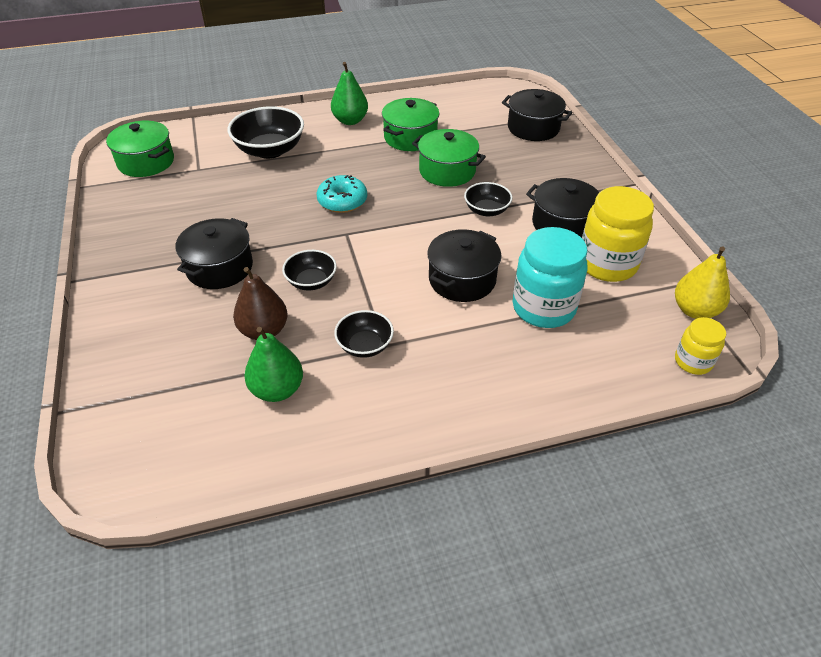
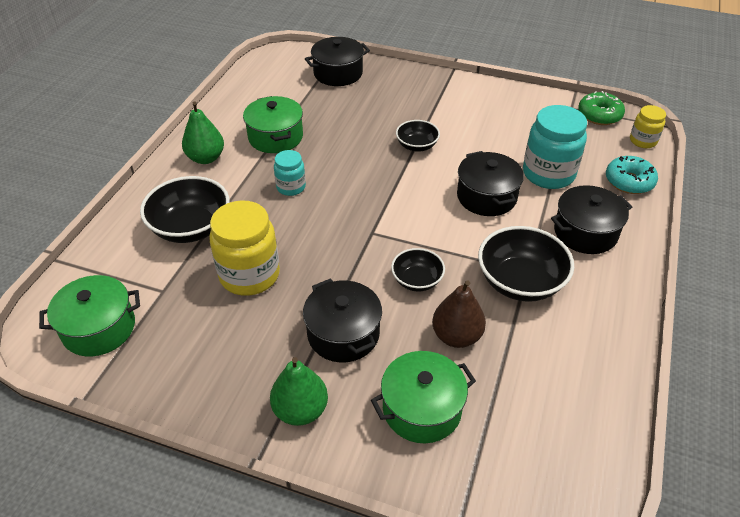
camera: 55 degrees left, 0 degrees up
green pear [244,327,303,402] -> green pear moved to [270,357,328,426]
turquoise donut [316,175,367,213] -> turquoise donut moved to [606,156,658,194]
black bowl [334,310,394,358] -> black bowl [478,226,574,302], size x1.73
green pot [412,129,486,187] -> green pot moved to [371,351,476,443]
black pot [526,178,599,238] -> black pot moved to [551,185,632,254]
yellow jar [582,186,654,282] -> yellow jar moved to [209,200,280,296]
yellow pear [675,246,730,319] -> green donut [578,91,625,125]
none -> turquoise jar [274,150,306,196]

